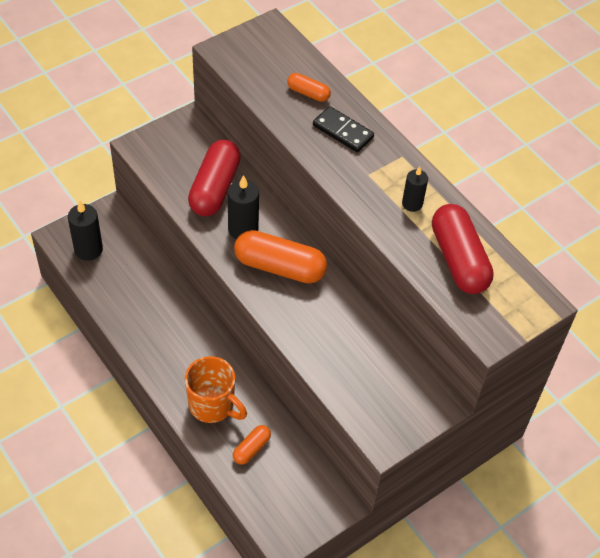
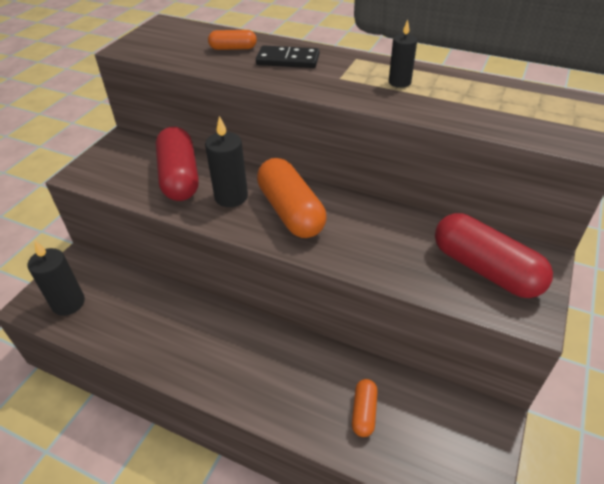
camera: 25 degrees left, 10 degrees down
orange mug [185,356,247,423] -> none
orange capsule [234,230,327,284] -> orange capsule turned 75 degrees clockwise [257,158,327,238]
red capsule [432,204,494,294] -> red capsule moved to [435,213,553,298]

